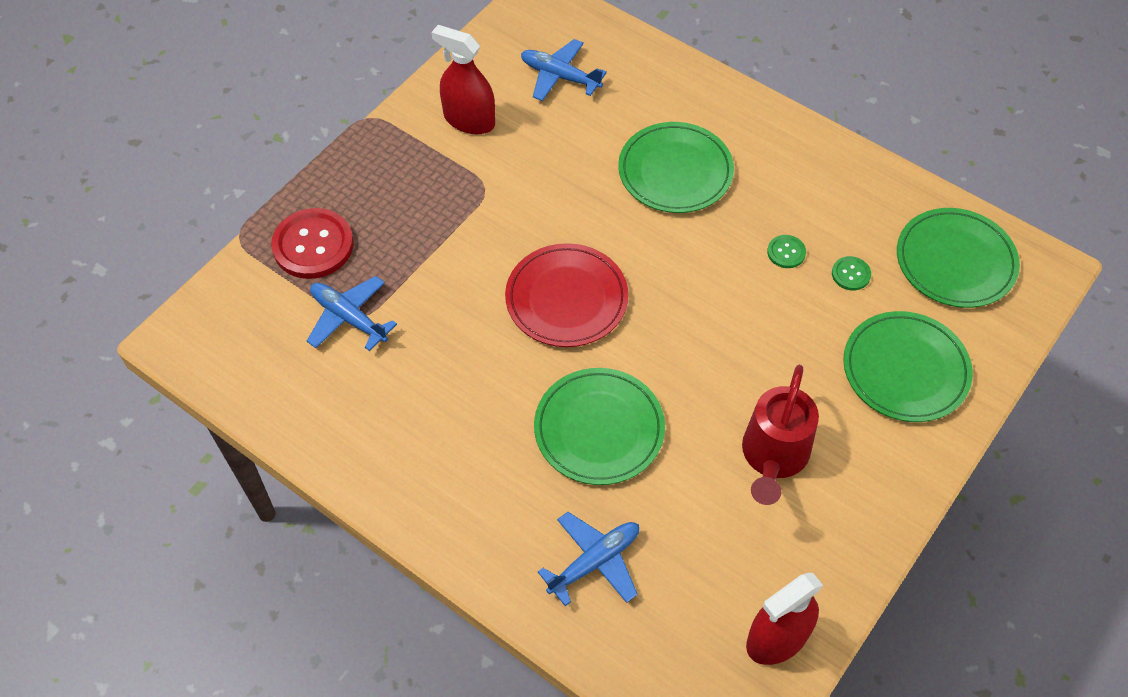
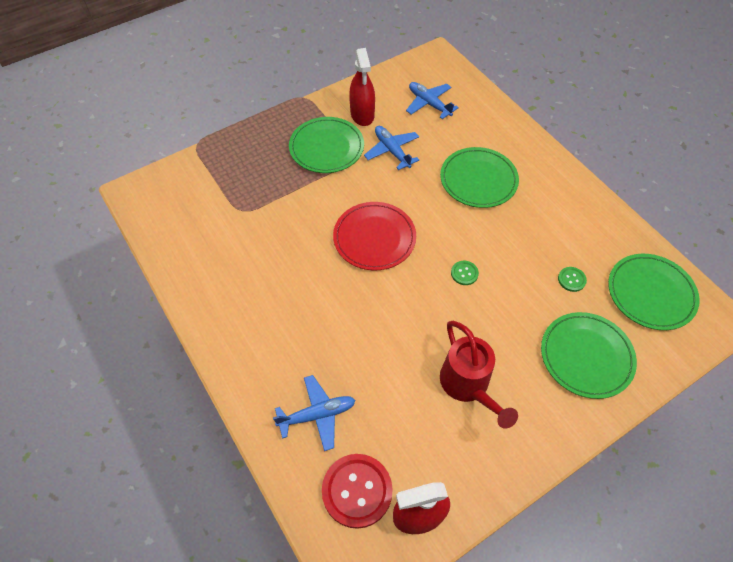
camera: 20 degrees right, 0 degrees up
red button [271,208,354,279] -> red button moved to [322,454,393,529]
blue plane [307,276,397,351] -> blue plane moved to [364,126,419,170]
red spray bottle [431,25,495,134] -> red spray bottle turned 150 degrees counterclockwise [349,48,375,126]
green plate [534,368,665,485] -> green plate moved to [289,117,364,173]
red watering can [742,365,819,505] -> red watering can turned 60 degrees counterclockwise [440,321,518,429]
green button [767,235,806,268] -> green button moved to [451,261,479,285]

